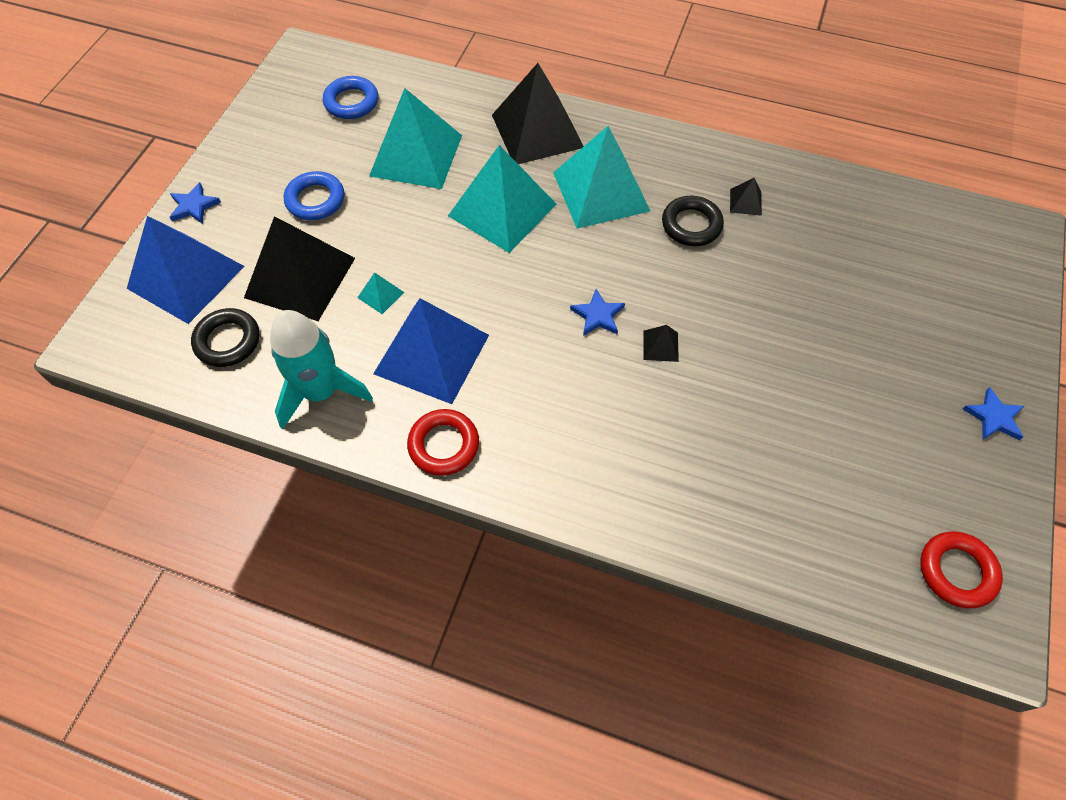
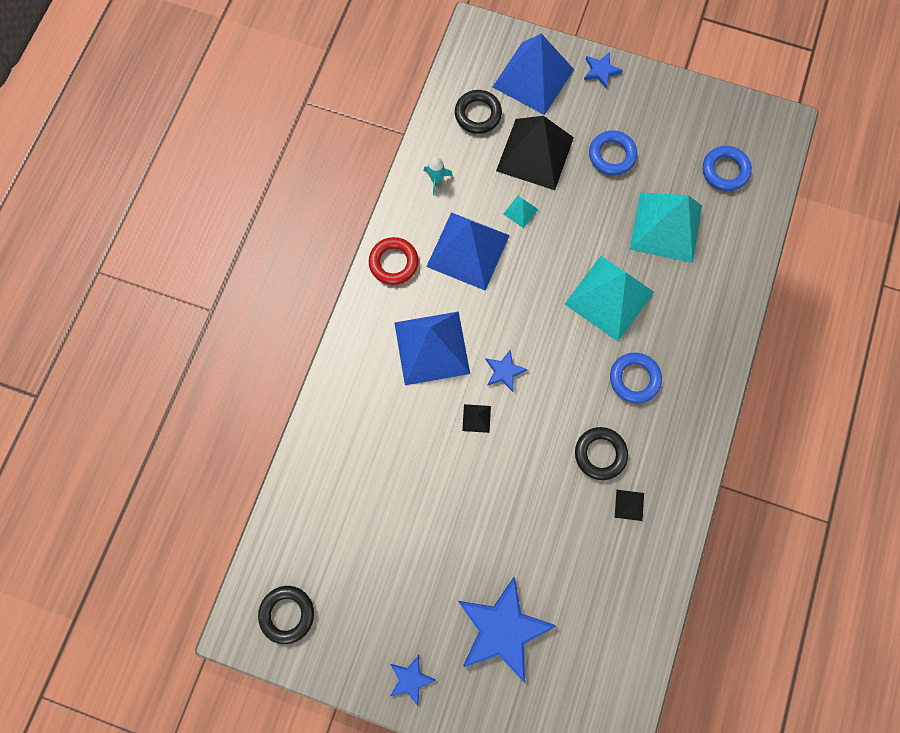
camera: 90 degrees right, 15 degrees up
turquoise rocket [270,310,373,429] -> turquoise rocket [424,157,453,195], size x0.45
black pyramid [492,63,584,164] -> none
turquoise pyramid [553,126,650,229] -> blue ring [610,353,662,403]
red ring [921,532,1003,608] -> black ring [258,586,314,644]
none -> blue pyramid [394,312,470,385]
none -> blue star [458,577,556,683]

